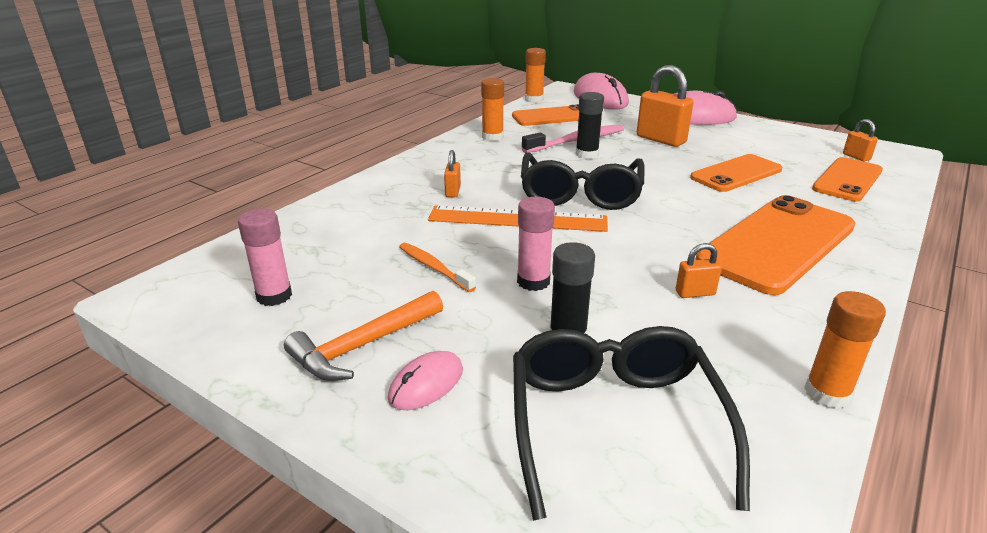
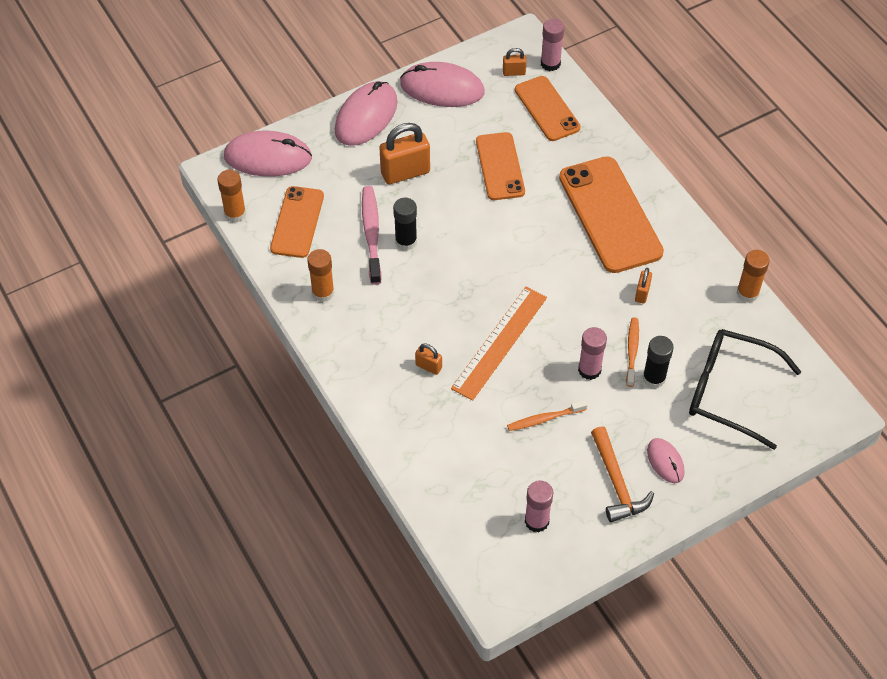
camera: 65 degrees left, 25 degrees up
black glasses [521,153,645,210] -> none
none -> pink mouse [400,62,485,107]
none -> pink glue stick [541,19,564,71]
none -> orange toothbrush [626,318,639,387]

